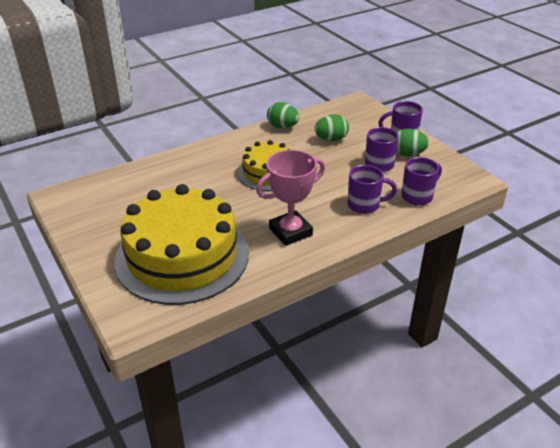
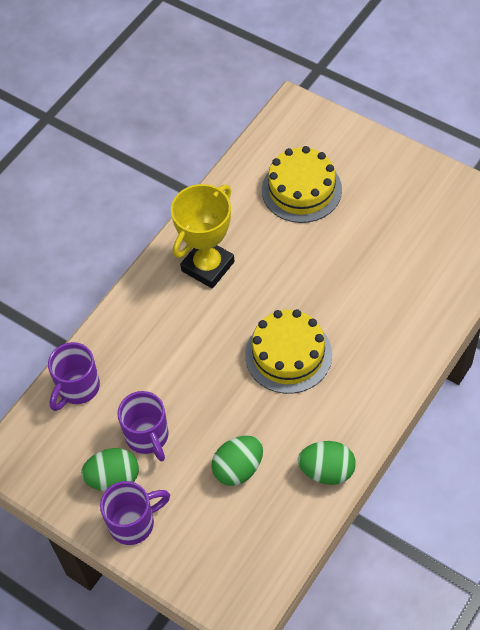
camera: 160 degrees right, 20 degrees up
yellow cake [115,184,249,305] -> yellow cake [262,146,342,223], size x0.54
pink trophy [256,150,325,246] -> yellow trophy [171,184,235,289]
purple mug [347,165,397,214] -> none

